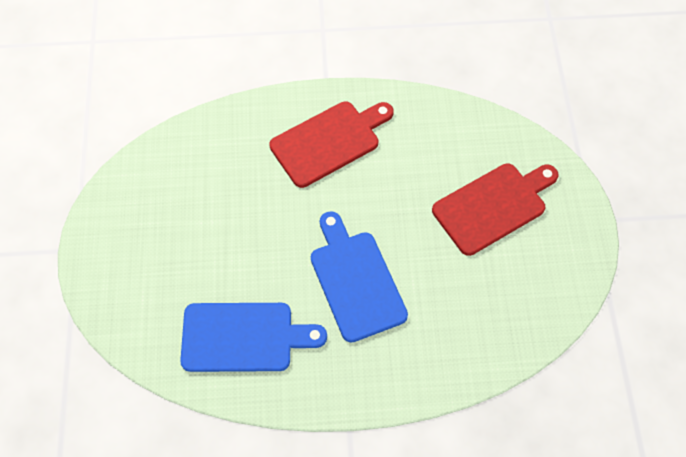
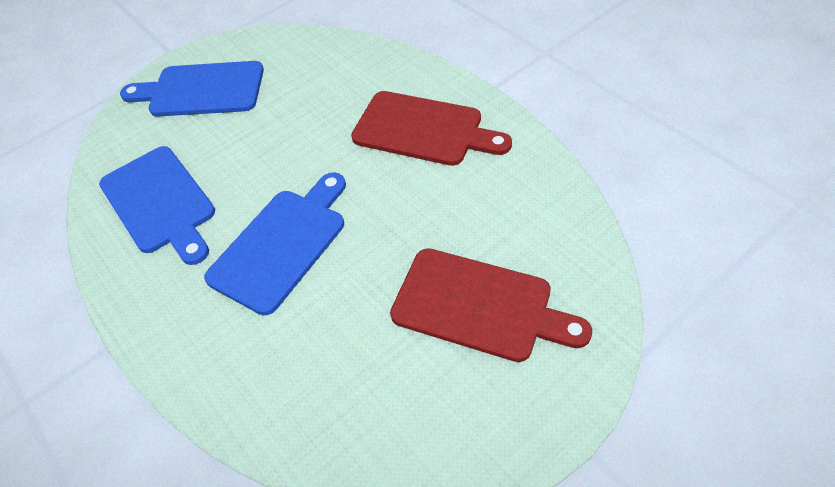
camera: 60 degrees right, 10 degrees down
none -> blue cutting board [120,61,264,117]

